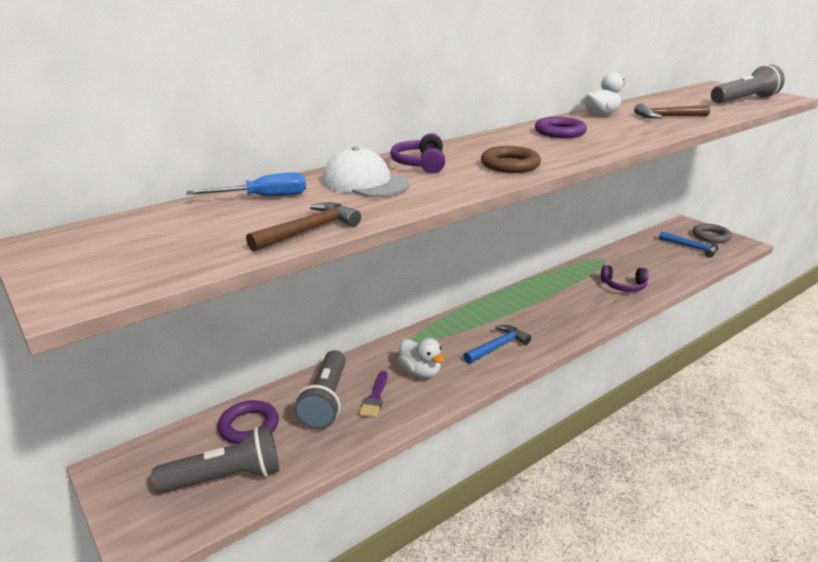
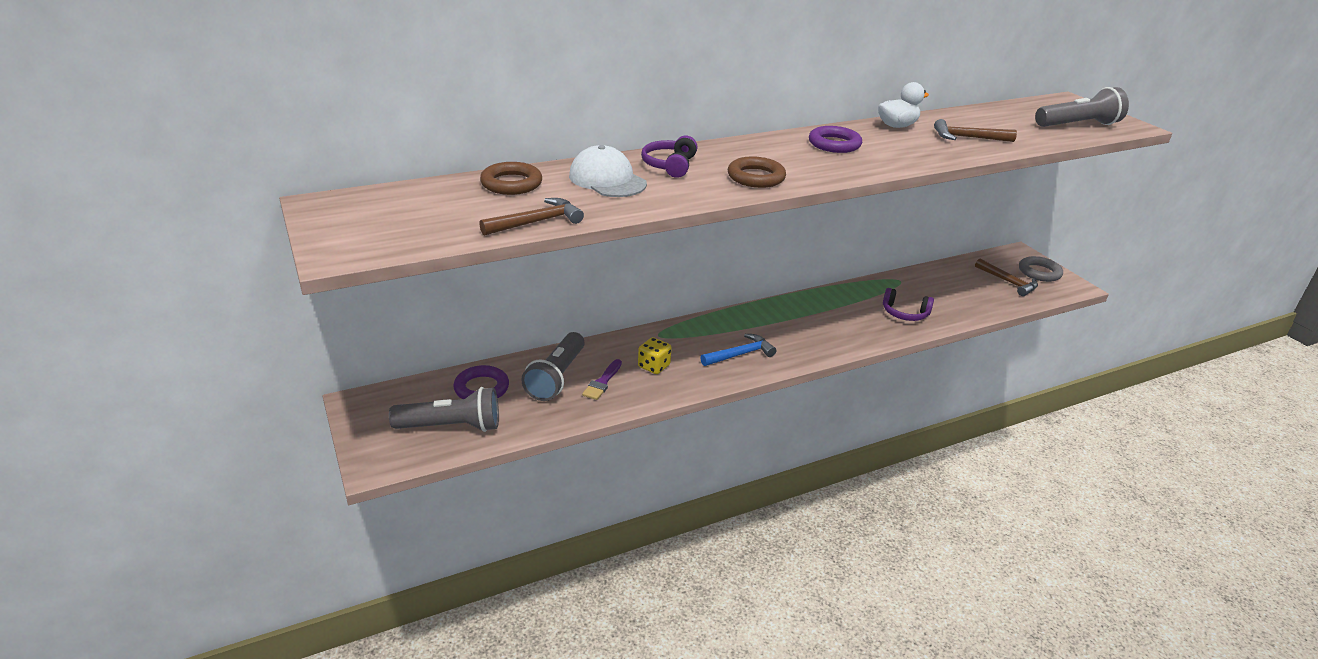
camera: 10 degrees right, 5 degrees up
blue screwdriver [187,172,306,196] -> brown ring [480,162,542,195]
white duck [398,338,445,378] -> yellow dice [638,337,672,374]
blue hammer [659,231,719,258] -> brown hammer [975,259,1038,296]

